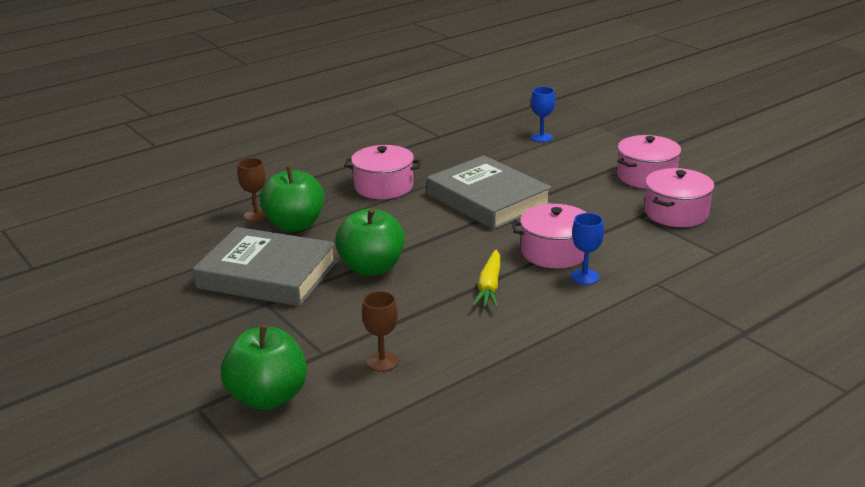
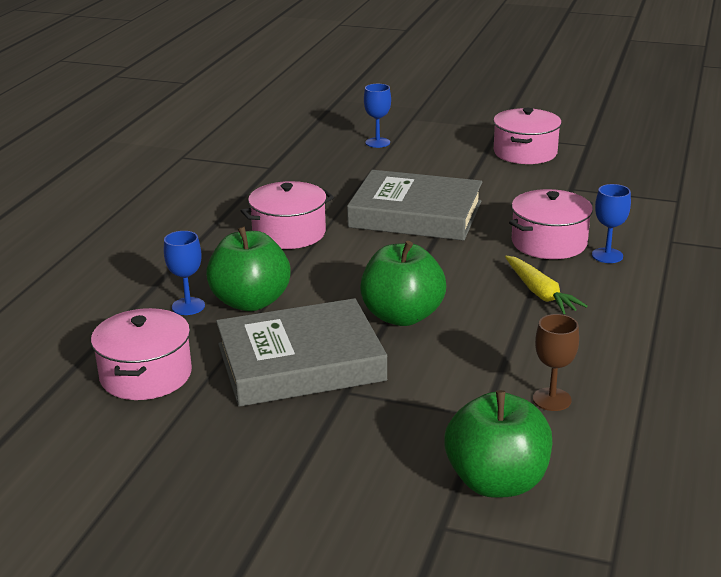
camera: 35 degrees left, 0 degrees up
brown goblet [237,158,267,222] -> blue goblet [164,231,205,315]
pink pot [645,168,715,227] -> pink pot moved to [91,308,192,400]

